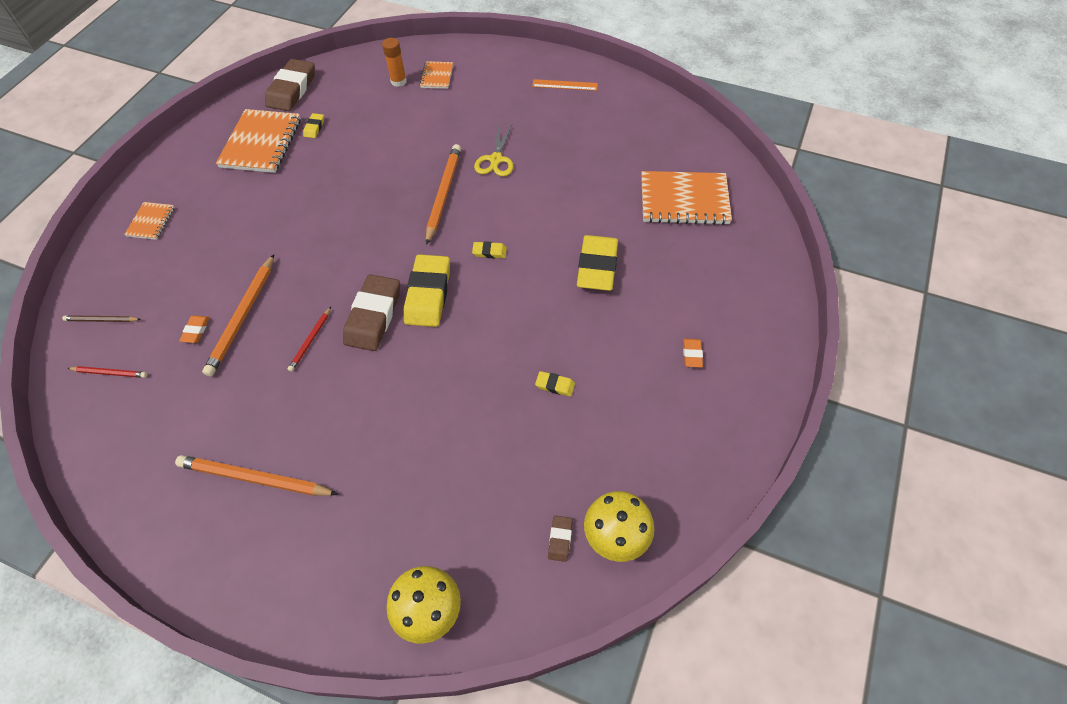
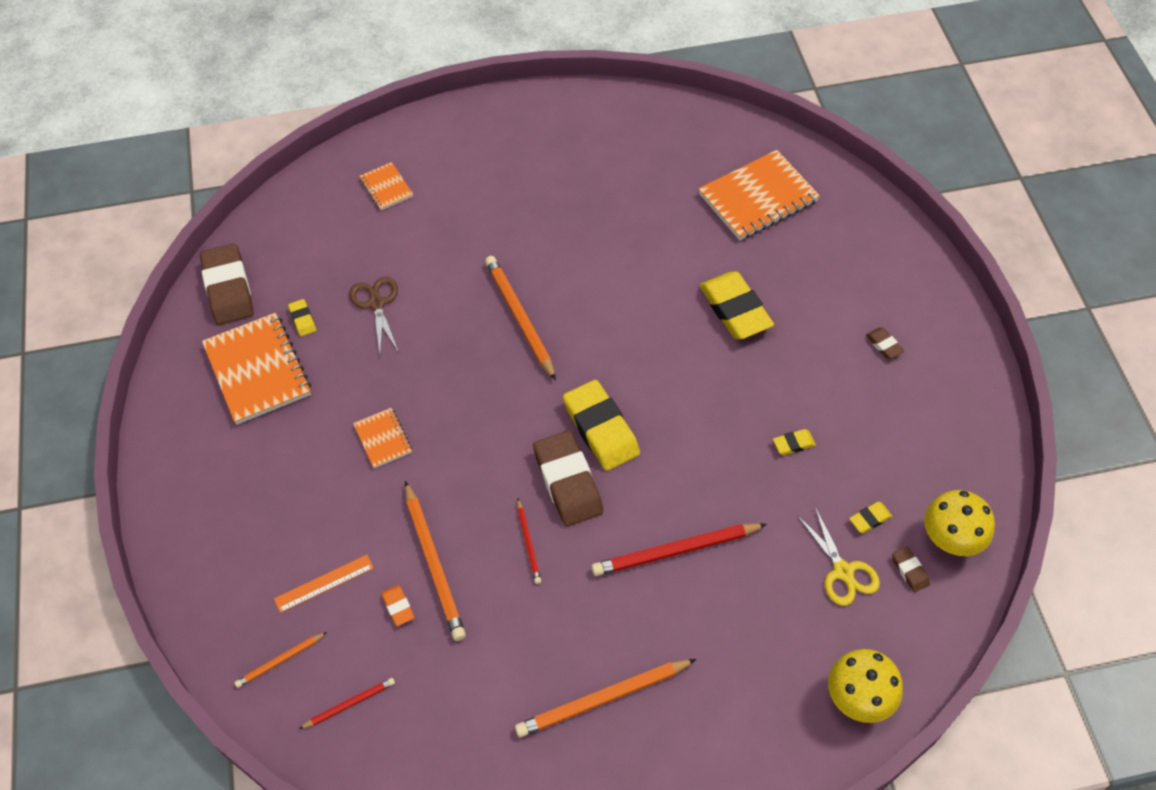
camera: 35 degrees left, 0 degrees up
brown pencil [62,315,141,322] -> orange pencil [234,632,327,688]
orange notebook [124,202,175,240] -> orange notebook moved to [353,408,412,468]
orange glue stick [382,38,407,87] -> none
yellow eraser [472,241,507,258] -> yellow eraser moved to [849,502,892,533]
yellow scissors [474,124,514,177] -> yellow scissors moved to [797,507,880,606]
orange ruler [532,79,598,91] -> orange ruler moved to [274,555,374,613]
orange eraser [683,338,703,367] -> brown eraser [866,328,904,359]
none -> brown scissors [349,277,398,353]
none -> red pencil [591,523,767,576]

